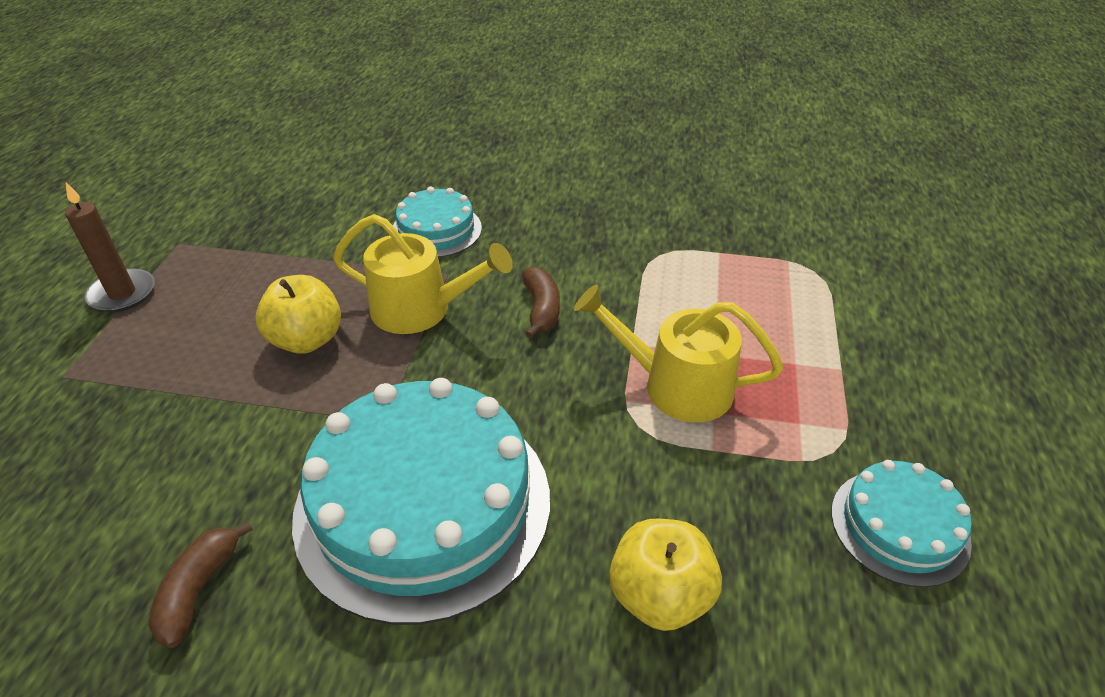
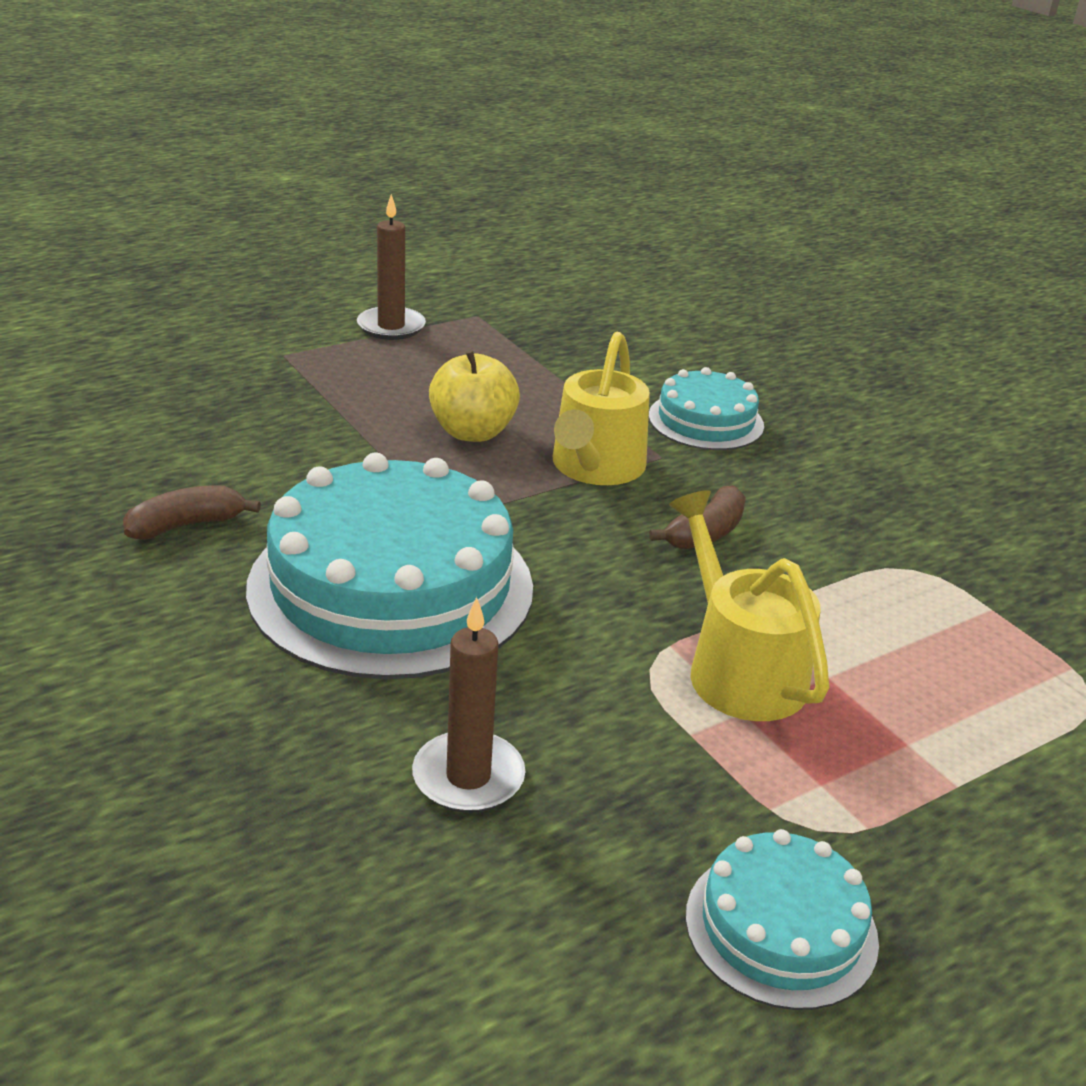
camera: 45 degrees right, 10 degrees down
yellow watering can [333,214,513,334] -> yellow watering can turned 45 degrees clockwise [553,331,650,485]
yellow apple [609,518,722,631] -> brown candle [412,597,525,813]

